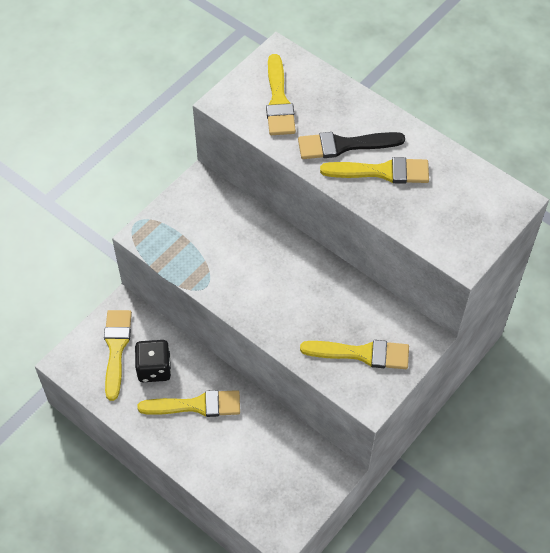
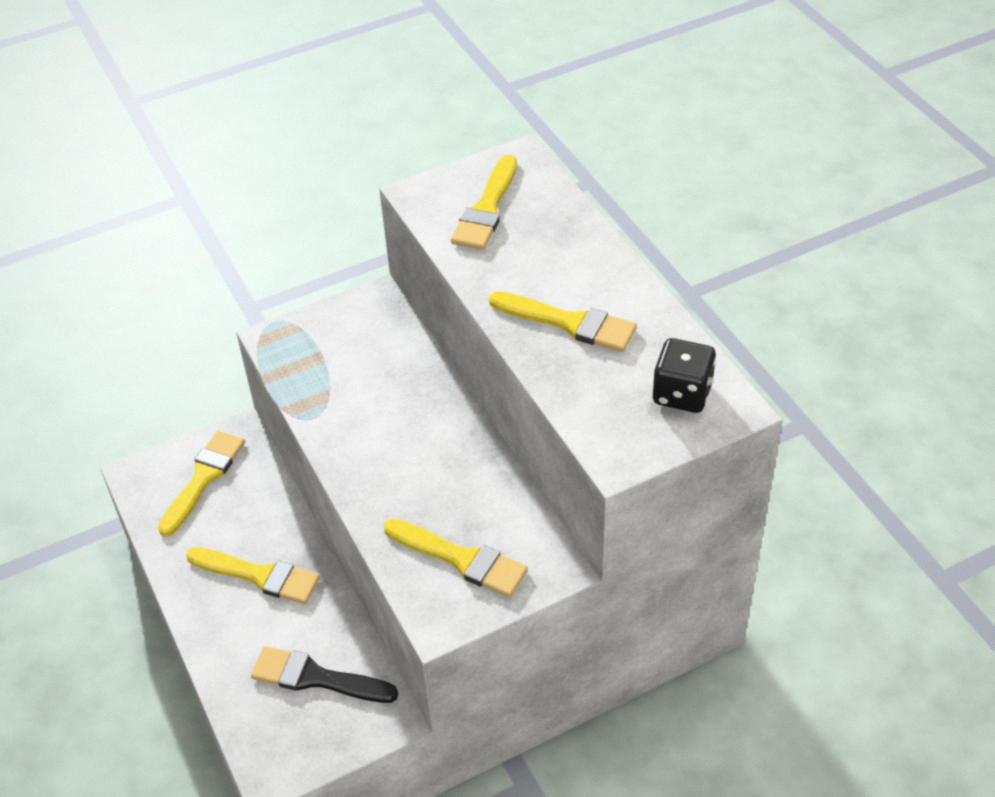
camera: 25 degrees right, 10 degrees down
black dice [135,340,171,382] -> black dice moved to [652,338,716,413]
black brush [298,132,405,159] -> black brush moved to [251,646,398,703]

